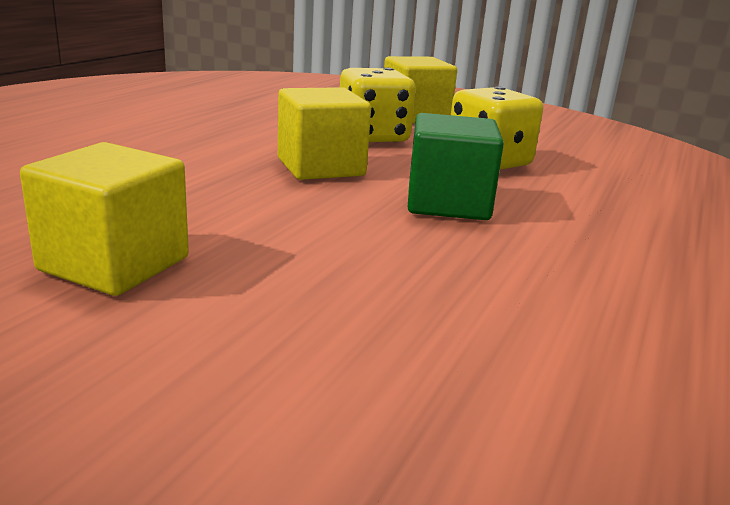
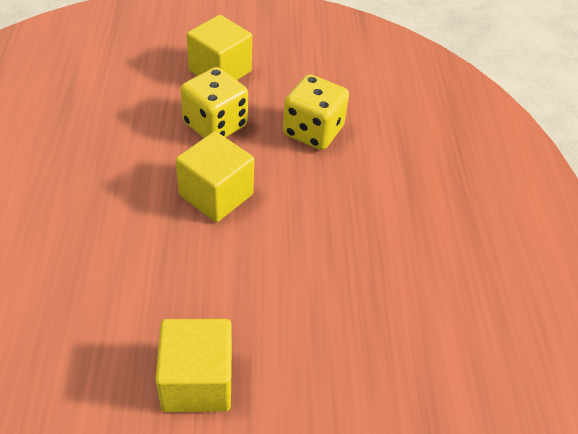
camera: 30 degrees left, 25 degrees up
green cube [408,113,504,220] -> none

